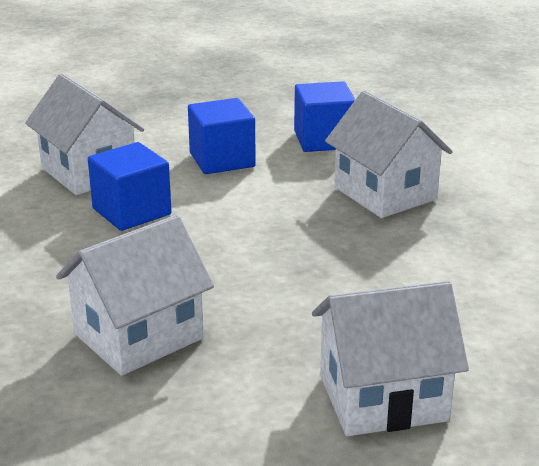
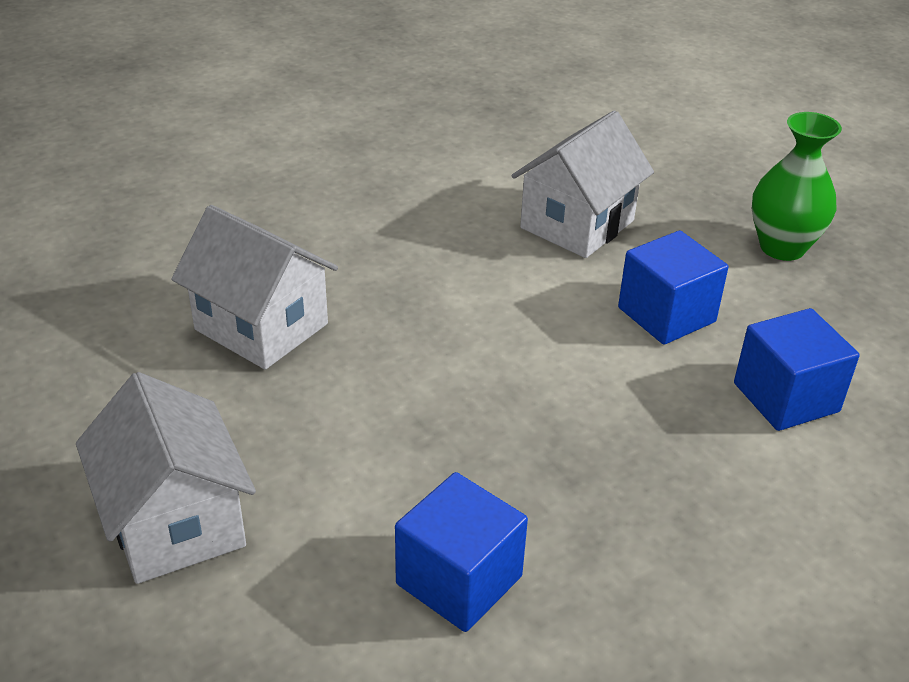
camera: 75 degrees right, 10 degrees up
blue cube [88,142,172,231] -> blue cube moved to [395,472,528,632]
white house [325,91,453,218] -> none
none -> green vase [752,112,842,261]

